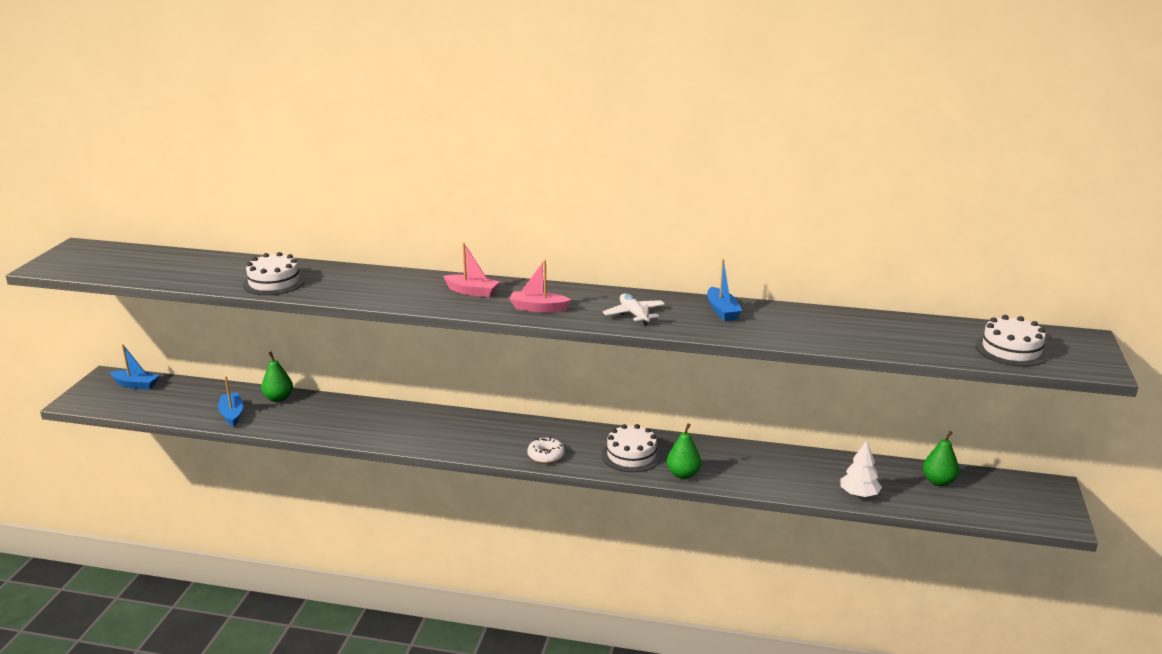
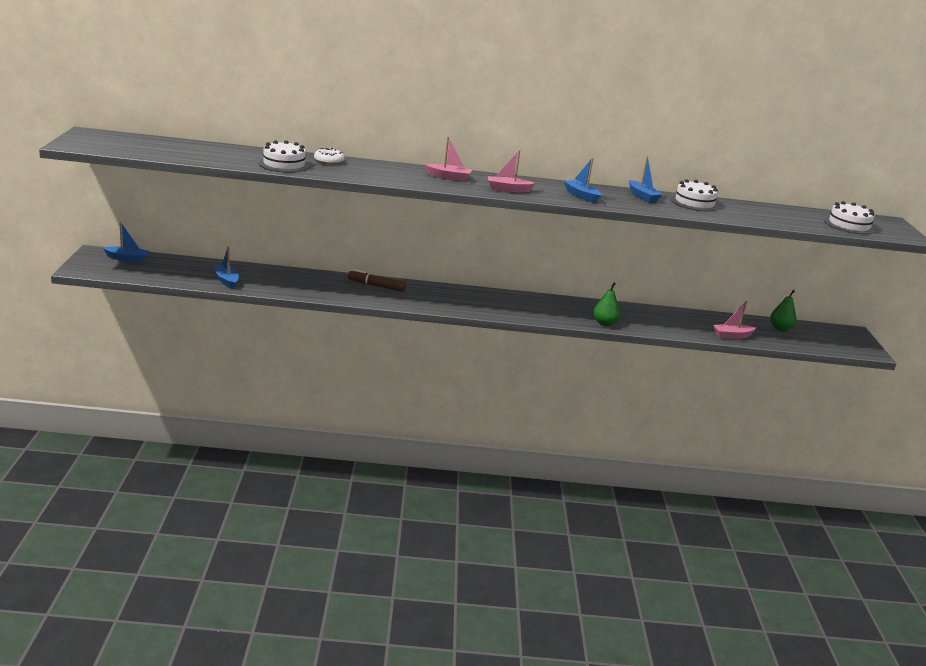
camera: 15 degrees left, 0 degrees up
green pear [261,352,293,402] -> none
white donut [527,437,565,464] -> white donut moved to [314,148,344,165]
white cake [602,424,662,472] -> white cake moved to [671,179,719,211]
white plane [603,293,665,325] -> blue boat [564,158,601,203]
white tree [841,440,882,497] -> pink boat [713,301,756,339]
none -> brown marker [348,269,406,292]

